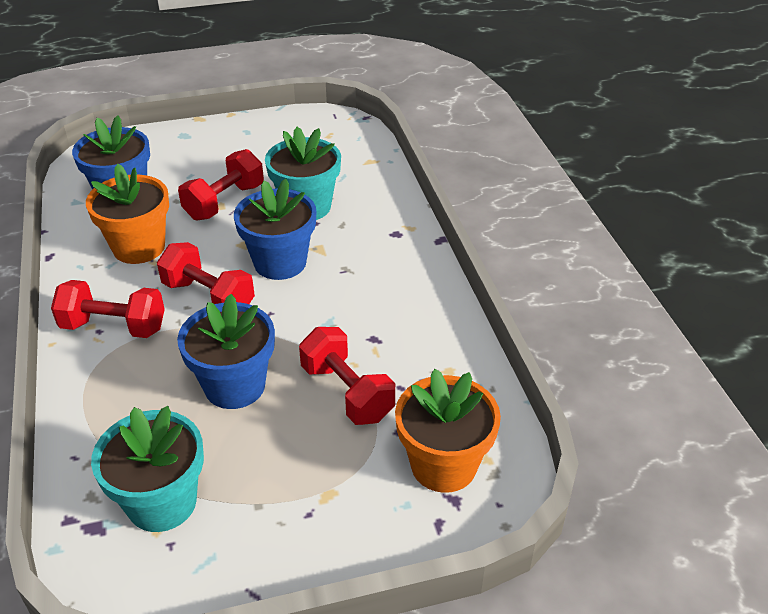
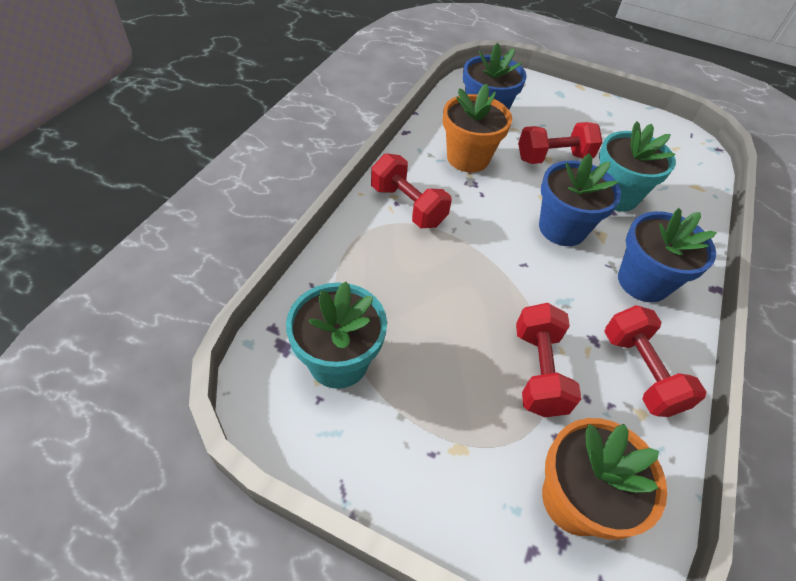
camera: 35 degrees right, 10 degrees up
red dumbbell [157,242,255,304] -> red dumbbell moved to [604,305,707,417]
blue flower pot [177,294,275,409] -> blue flower pot moved to [618,208,717,302]

